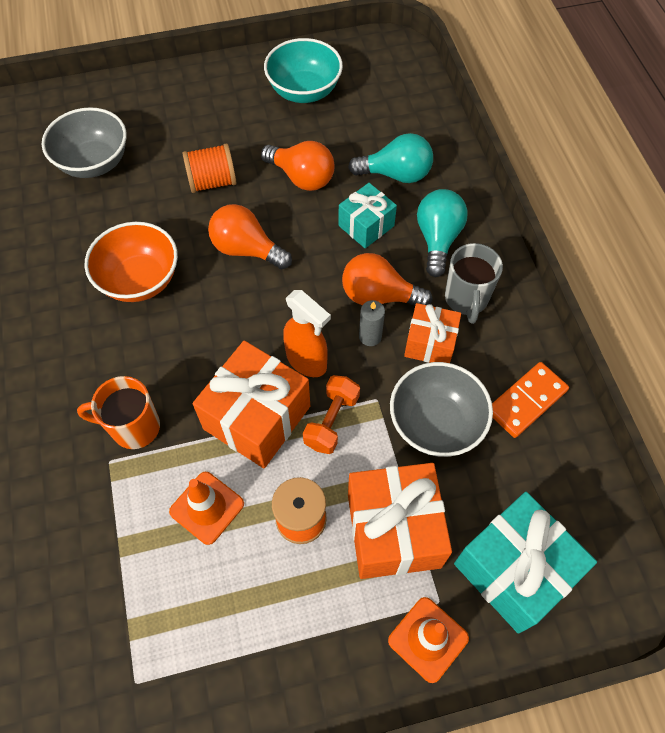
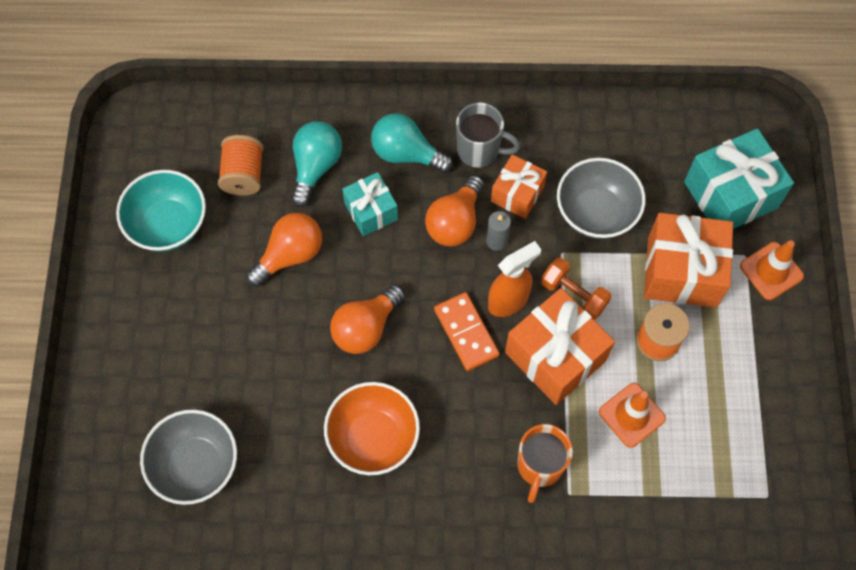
camera: 75 degrees left, 5 degrees up
orange spool [183,143,237,193] -> orange spool moved to [218,135,264,195]
orange domino [492,362,569,438] -> orange domino moved to [434,292,500,371]

